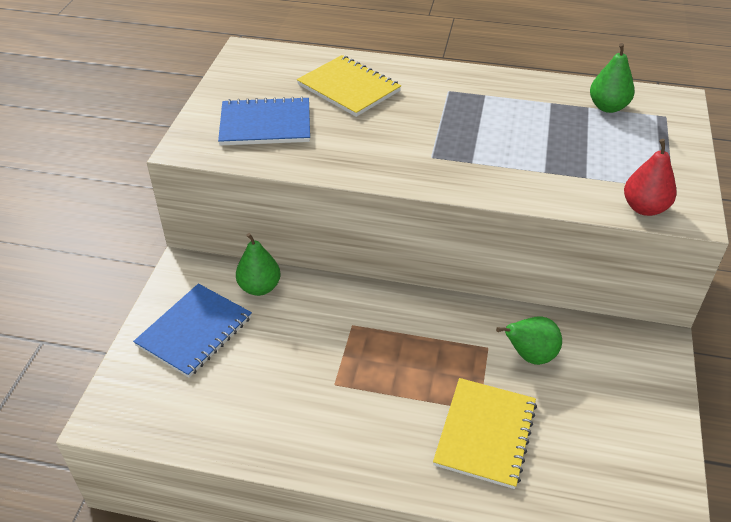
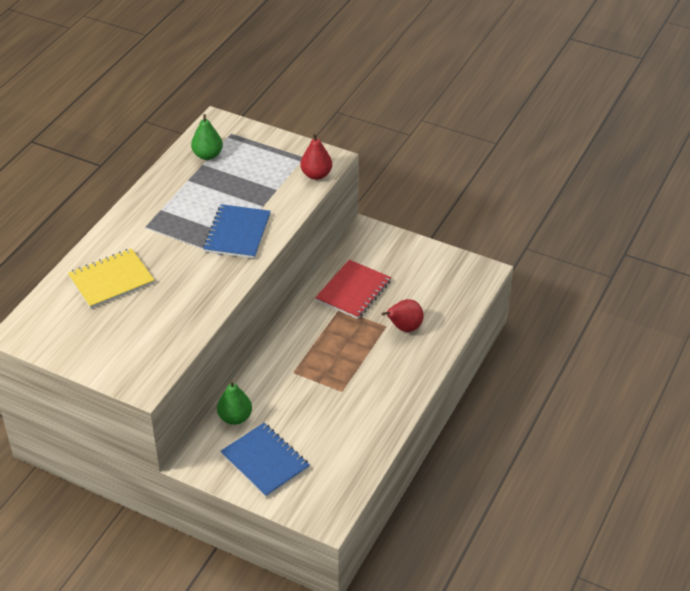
camera: 75 degrees left, 0 degrees up
blue notebook [218,96,310,146] -> blue notebook moved to [203,204,271,259]
yellow notebook [433,378,537,489] -> red pear [382,299,424,332]
green pear [496,317,562,365] -> red notebook [315,260,391,319]

